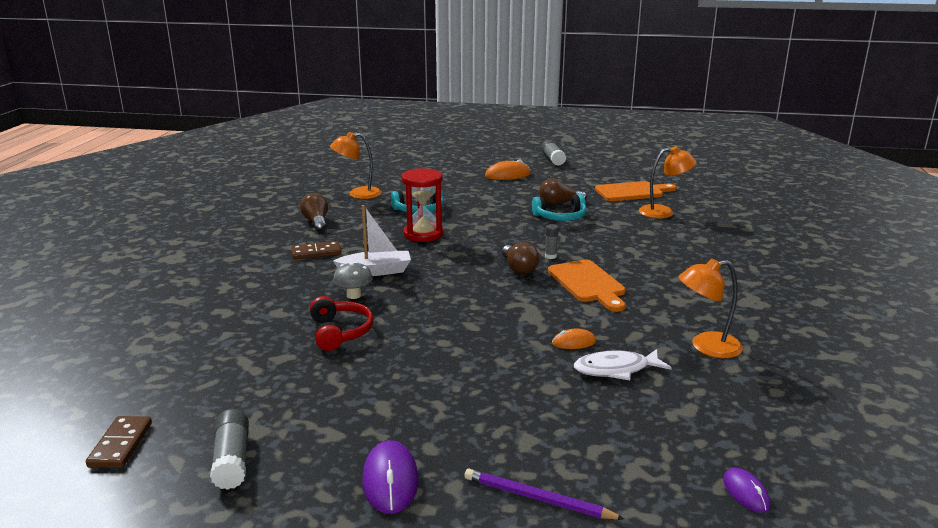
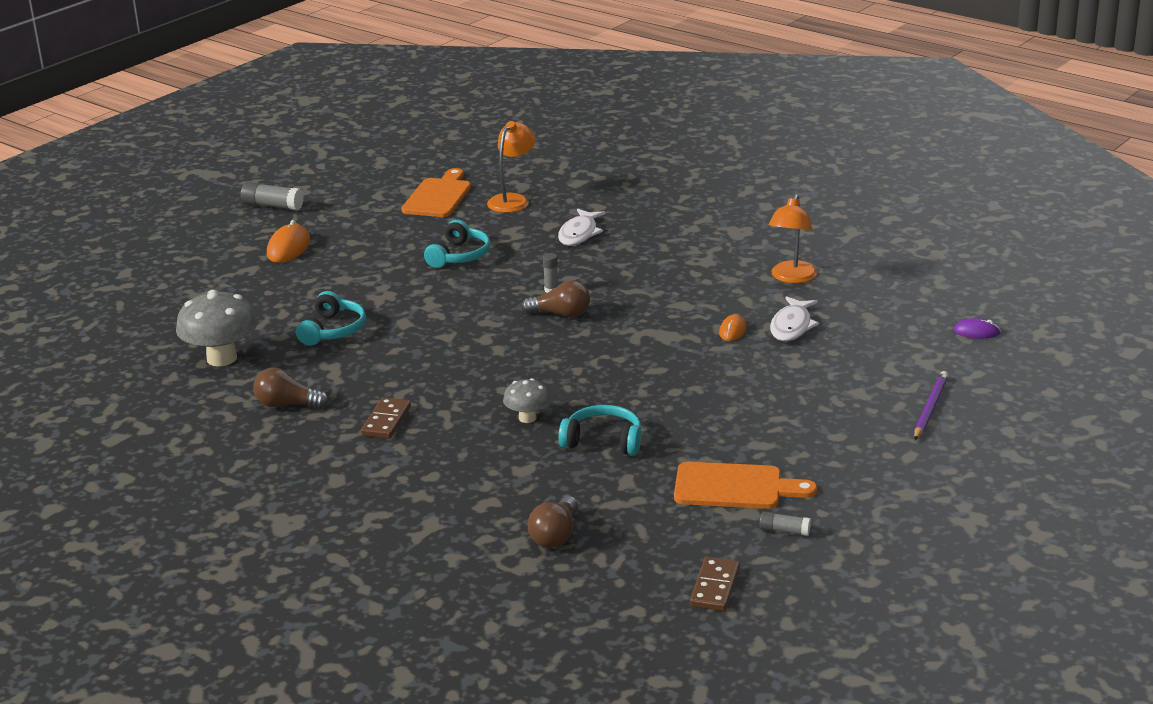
camera: 60 degrees left, 5 degrees up
brown domino [86,416,152,468] -> brown domino turned 75 degrees clockwise [690,557,740,611]
grey glue stick [210,409,249,490] -> grey glue stick [759,511,811,536], size x0.59
red headphones [310,296,373,351] -> turquoise headphones [559,405,642,455]
orange lamp [330,132,382,199] -> grey mushroom [176,290,258,366]
white boat [333,205,411,276] -> none
purple mouse [362,440,418,514] -> none
red hourglass [402,168,443,242] -> none
purple pencil [464,469,624,520] -> purple pencil turned 150 degrees clockwise [914,371,949,440]
brown light bulb [539,179,587,205] -> brown light bulb moved to [528,496,578,548]
orange cutting board [548,260,626,312] -> orange cutting board moved to [674,462,817,509]
none -> white fish [558,209,605,246]

